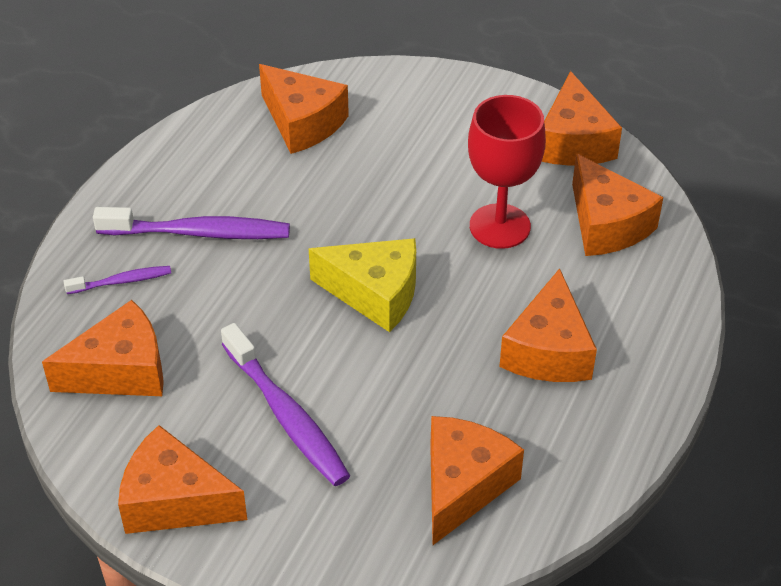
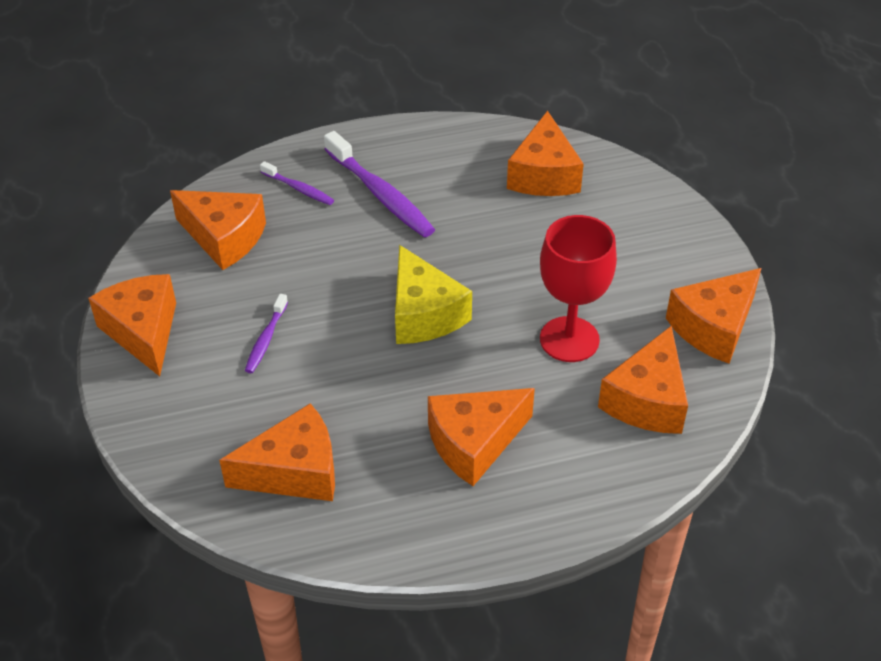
camera: 50 degrees right, 0 degrees up
purple toothbrush [221,323,350,486] -> purple toothbrush [245,294,288,373], size x0.53

